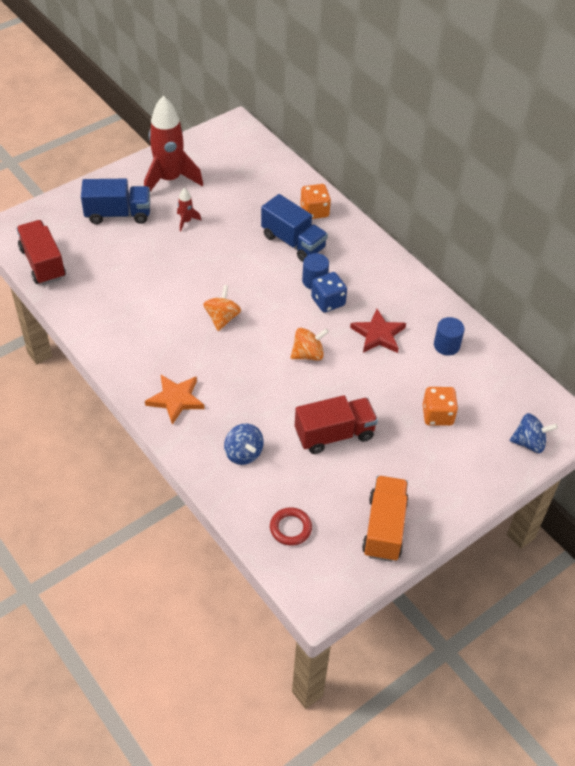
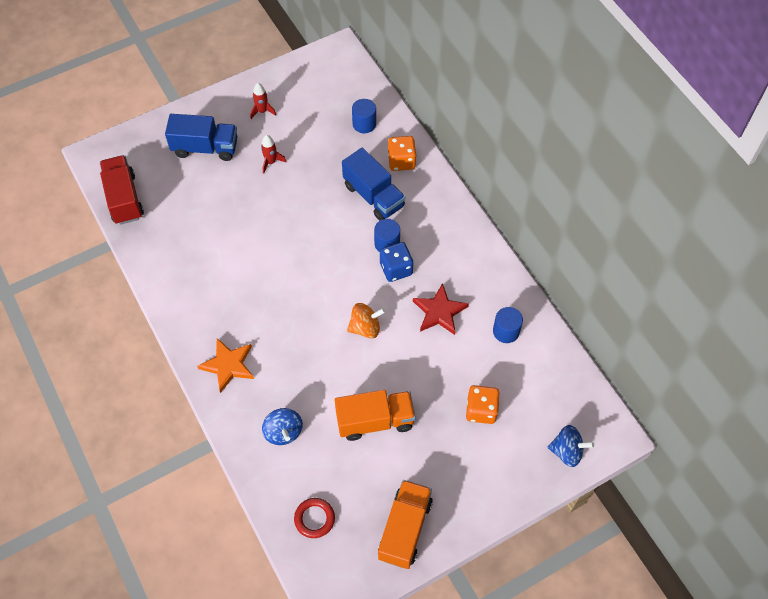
camera: 10 degrees right, 10 degrees up
red rocket [144,96,203,191] -> red rocket [250,83,276,119], size x0.43
orange spinning top [203,285,241,331] -> none
red truck [295,395,378,454] -> orange truck [335,390,416,441]
none -> blue cylinder [352,99,376,133]

